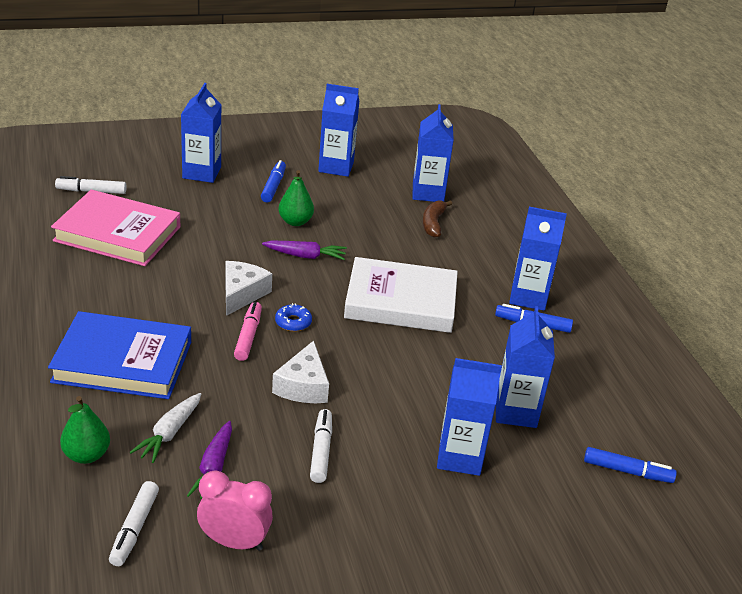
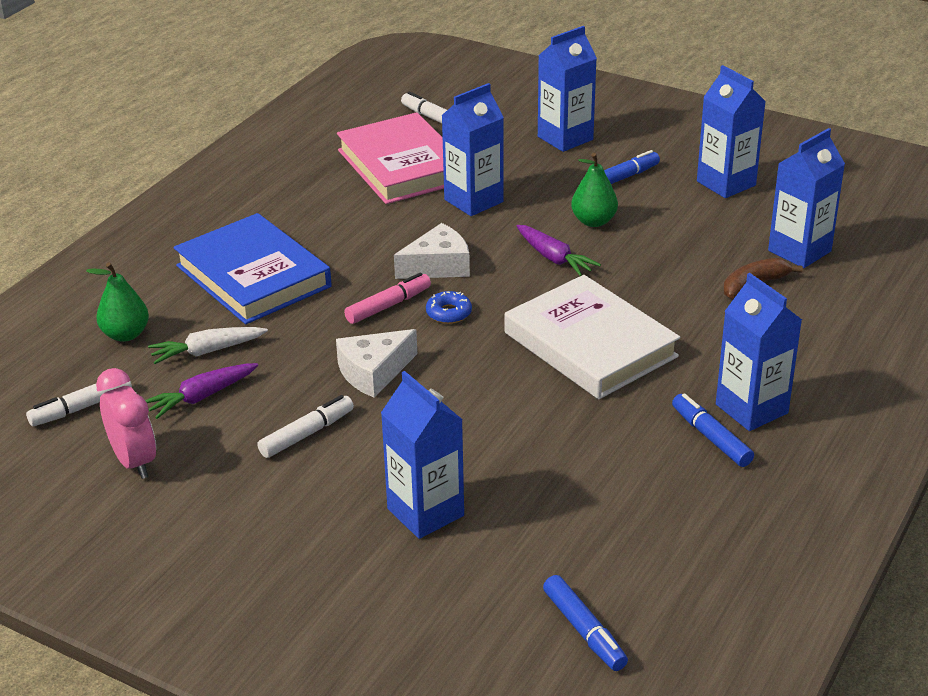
camera: 50 degrees right, 0 degrees up
blue carton [496,306,555,428] -> blue carton moved to [441,83,504,216]

